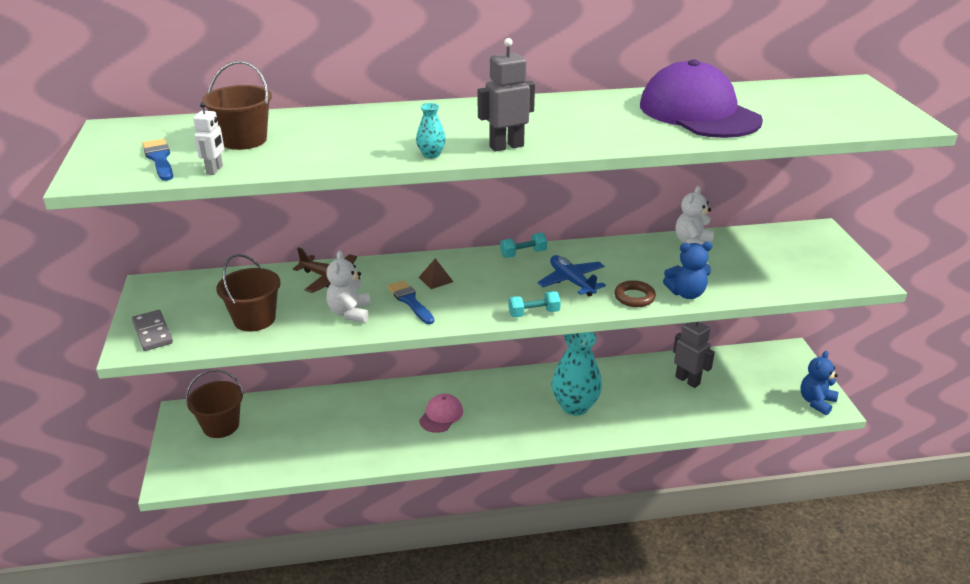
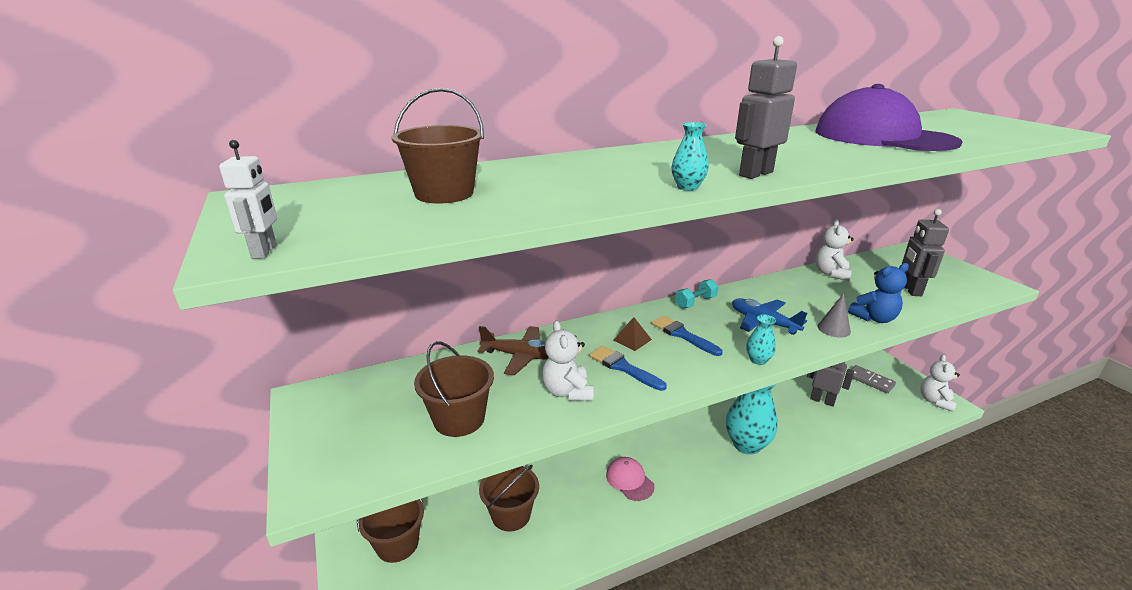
camera: 15 degrees left, 5 degrees down
grey domino [132,310,173,351] -> grey domino moved to [851,365,896,393]
blue brush [142,139,173,181] -> blue brush moved to [652,316,723,356]
white robot [193,102,224,175] -> white robot moved to [219,140,277,259]
pink cap [419,394,463,433] -> pink cap turned 45 degrees counterclockwise [606,457,655,501]
turquoise dumbbell [508,291,561,318] -> turquoise vase [746,314,776,365]
brown ring [614,280,656,307] -> grey cone [817,293,851,338]
blue teddy bear [800,351,838,415] -> white teddy bear [920,355,960,412]
none -> brown bucket [479,465,539,532]
none -> grey robot [902,209,949,296]

